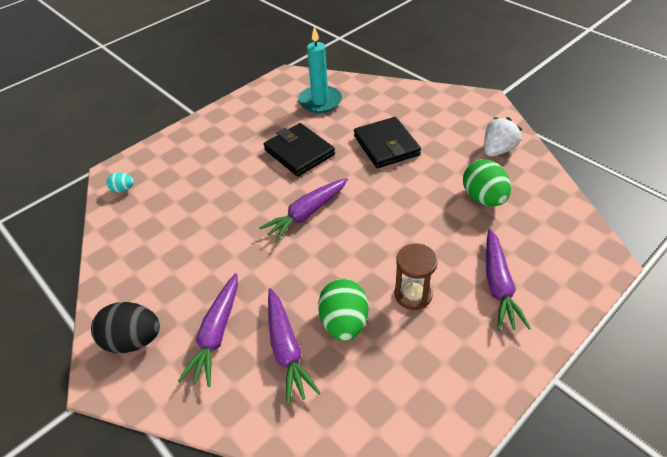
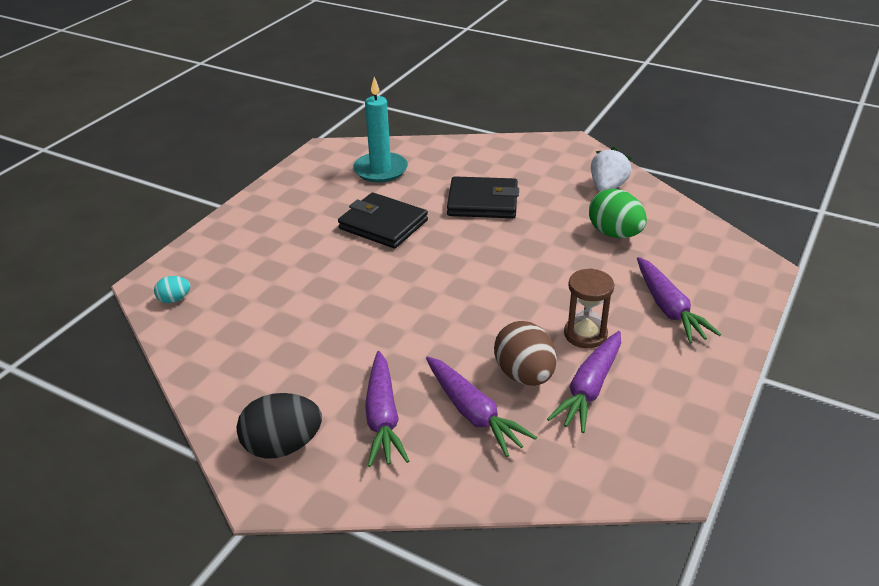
camera: 20 degrees left, 10 degrees down
purple carrot [259,178,348,243] -> purple carrot moved to [547,331,621,433]
green egg [318,279,369,341] -> brown egg [494,321,556,386]
black wallet [354,117,421,168] -> black wallet turned 45 degrees counterclockwise [447,176,519,218]

